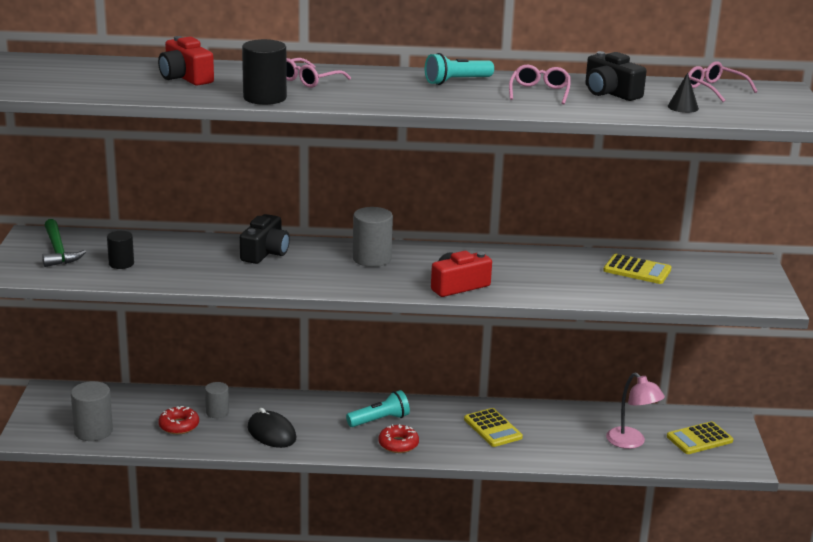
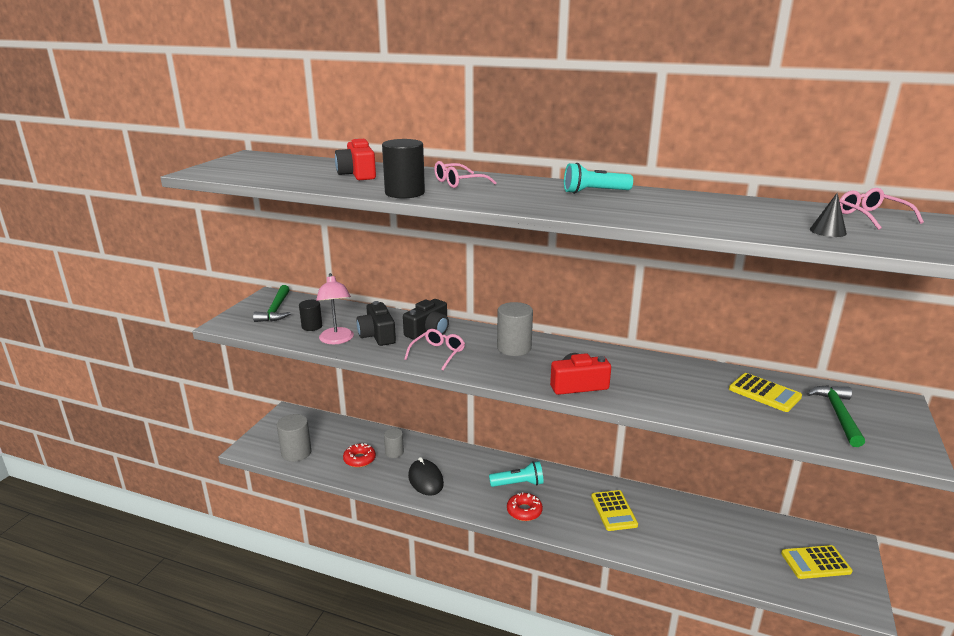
camera: 20 degrees right, 0 degrees up
pink glasses [509,65,571,104] -> pink glasses moved to [404,329,465,371]
black camera [585,51,647,101] -> black camera moved to [356,301,396,346]
pink lamp [606,373,665,449] -> pink lamp moved to [316,273,354,344]
none -> green hammer [807,385,865,447]

